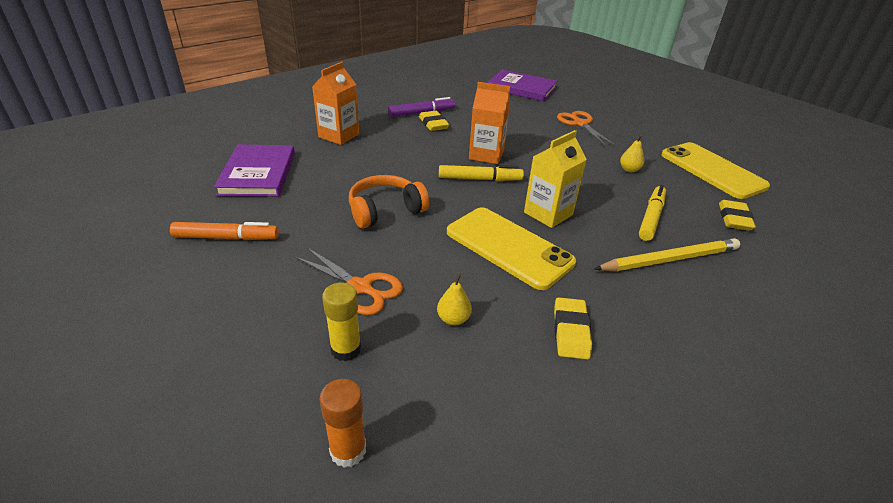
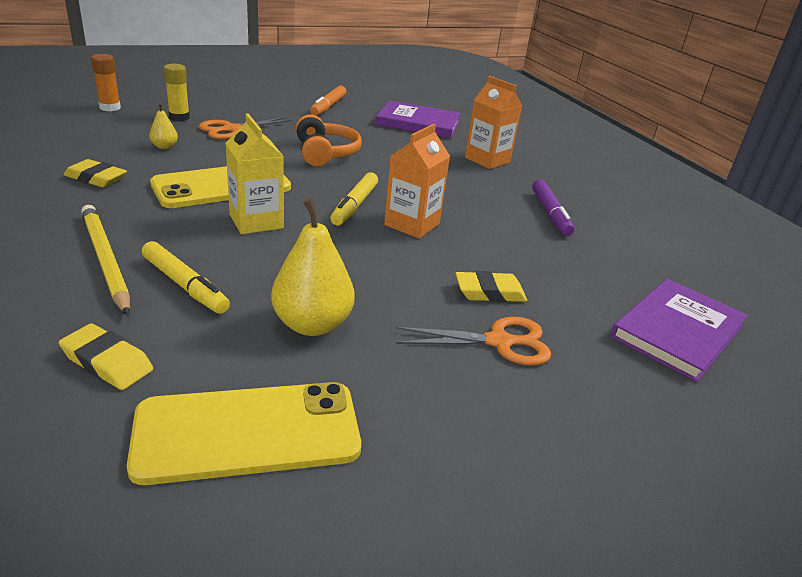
camera: 105 degrees right, 5 degrees down
yellow eraser [419,111,449,131] -> yellow eraser moved to [455,271,527,302]
yellow pencil [594,238,740,271] -> yellow pencil turned 150 degrees clockwise [81,205,130,315]
yellow pear [620,135,644,172] -> yellow pear [271,198,354,336], size x2.02

